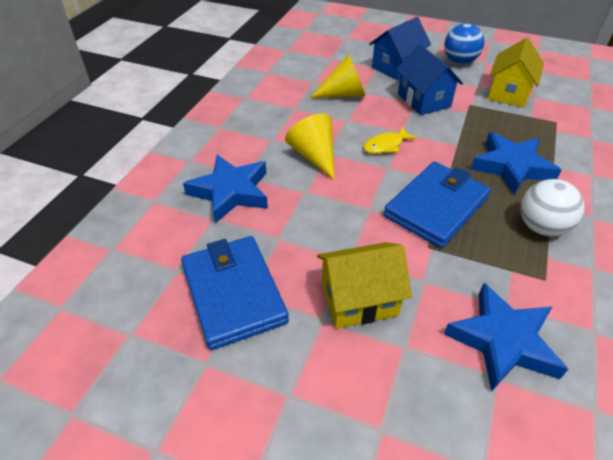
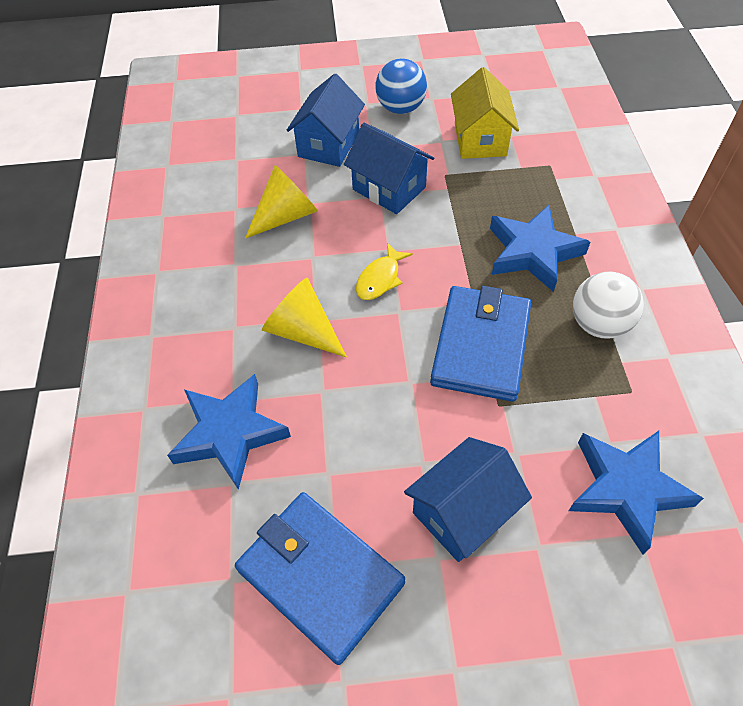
camera: 25 degrees left, 10 degrees up
yellow house [317,242,412,329] -> blue house [404,437,532,562]

